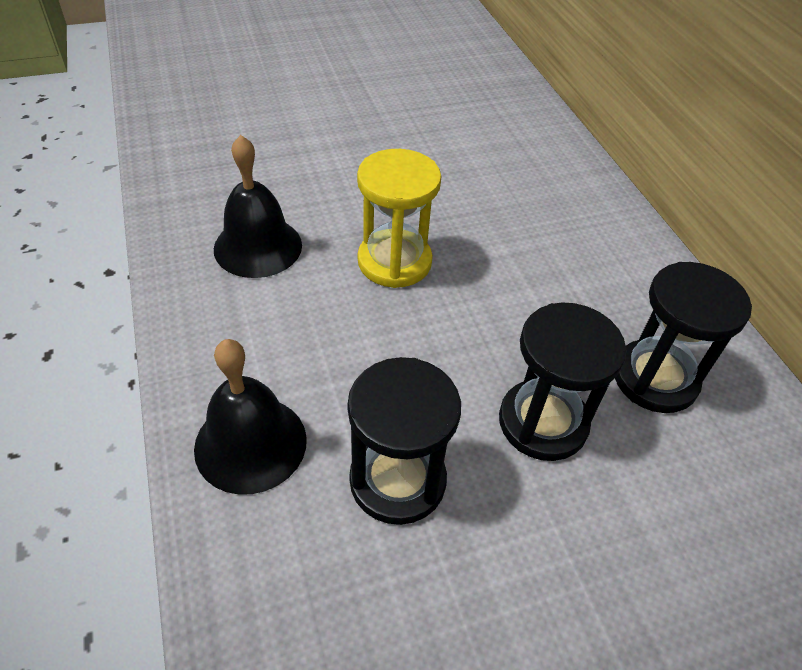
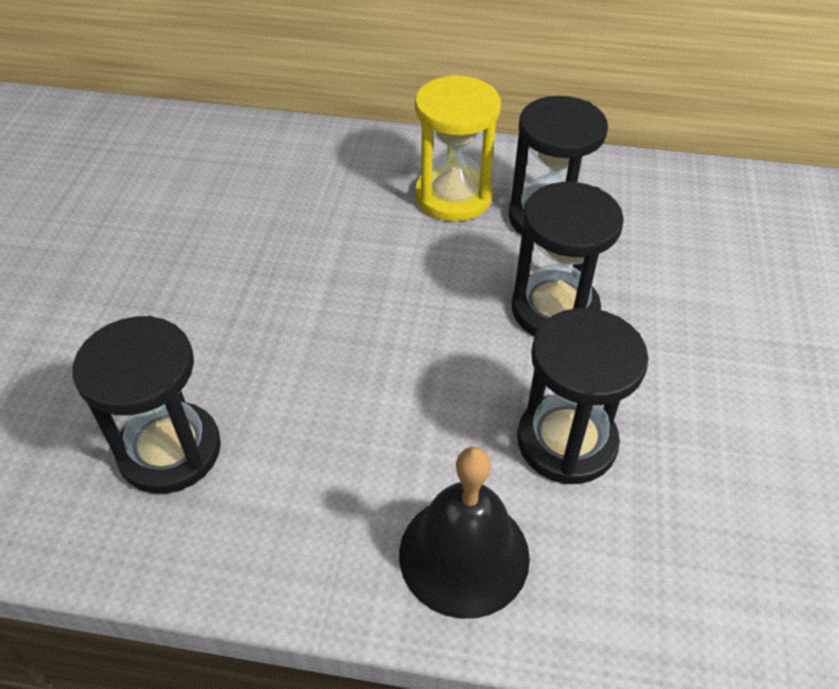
camera: 60 degrees left, 0 degrees up
black bell [214,135,302,278] -> black hourglass [73,316,221,494]
yellow hourglass [357,149,442,288] -> yellow hourglass moved to [415,75,501,222]

